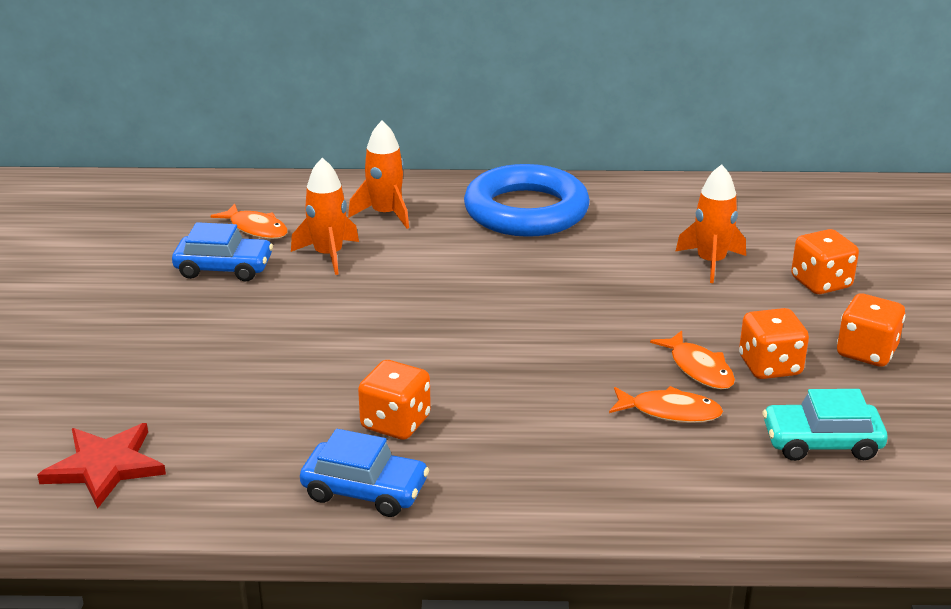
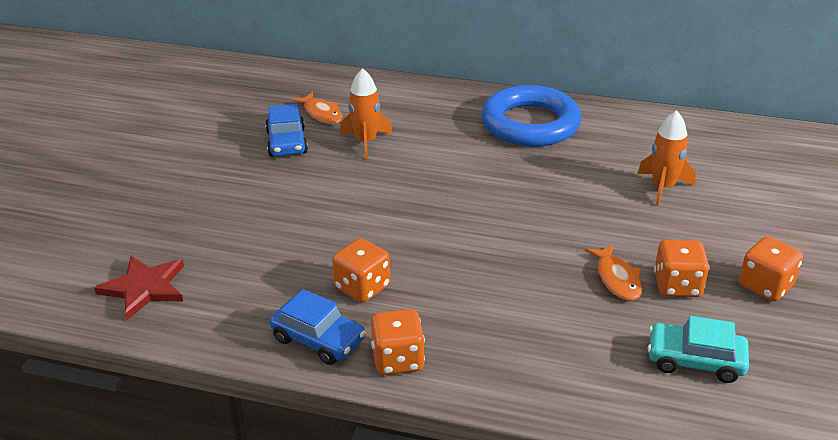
camera: 15 degrees right, 5 degrees up
blue car [172,222,273,282] -> blue car turned 60 degrees clockwise [265,104,308,157]
orange rocket [348,121,409,229] -> none
orange fish [609,386,723,423] -> none
orange dice [791,229,859,294] -> orange dice moved to [371,309,425,375]

